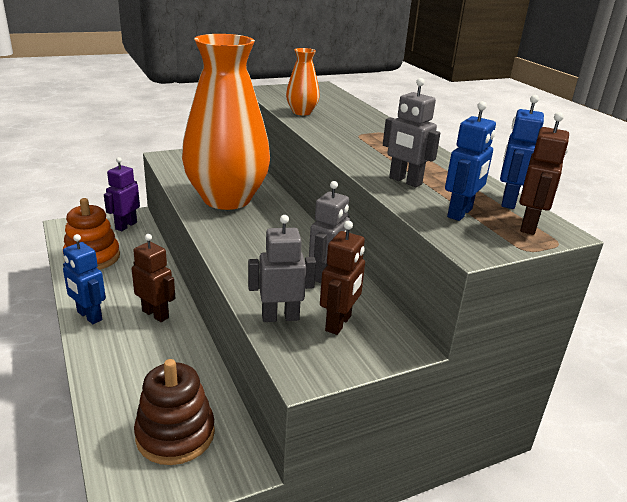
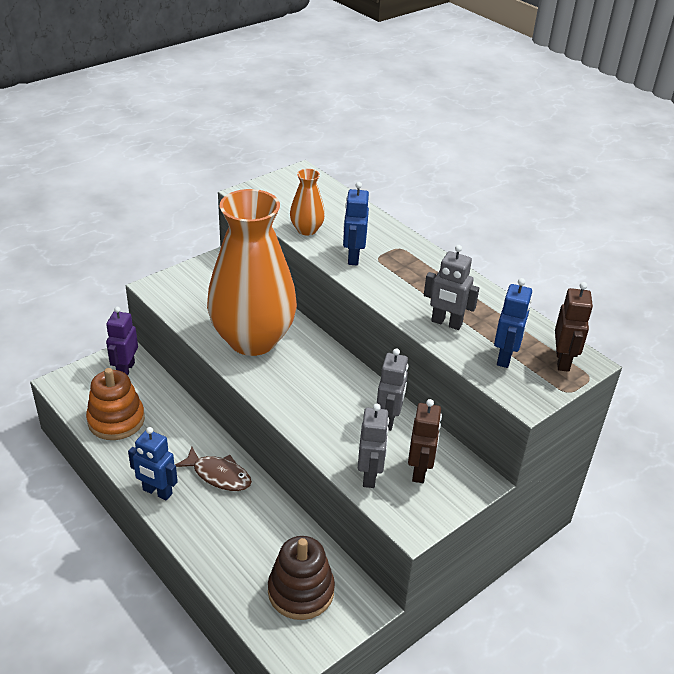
camera: 15 degrees left, 10 degrees up
brown robot [132,234,175,322] -> brown fish [175,447,252,491]
grey robot [248,215,316,322] -> grey robot turned 120 degrees clockwise [358,404,389,488]
blue robot [500,95,544,209] -> blue robot moved to [343,182,369,266]

